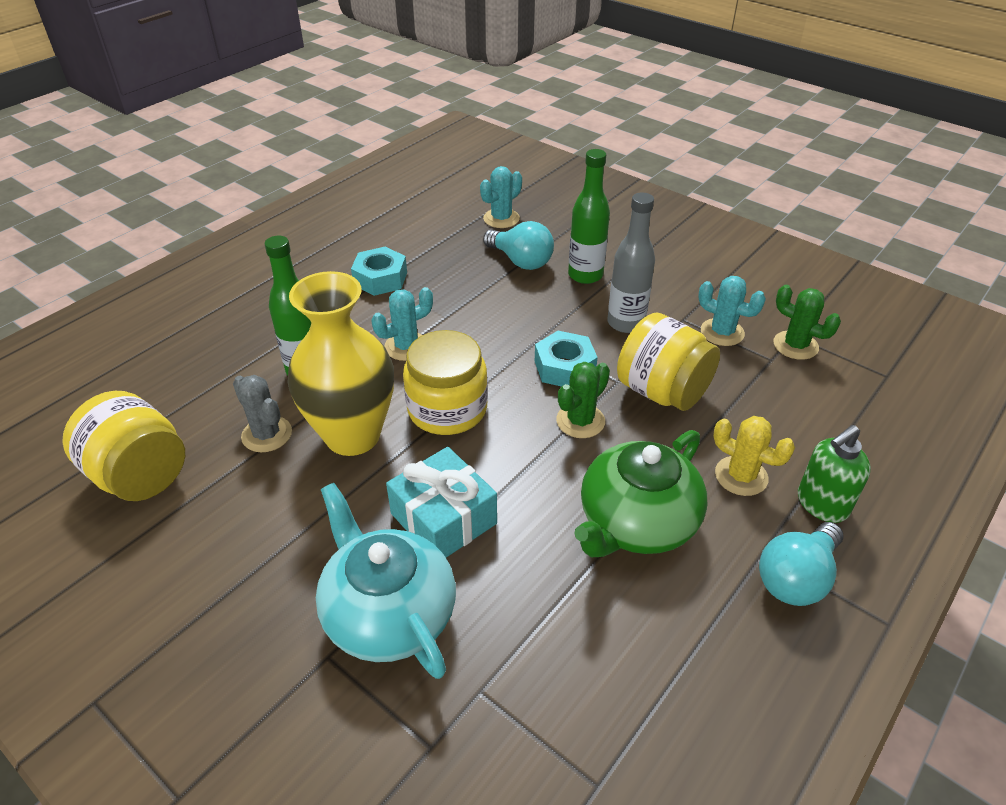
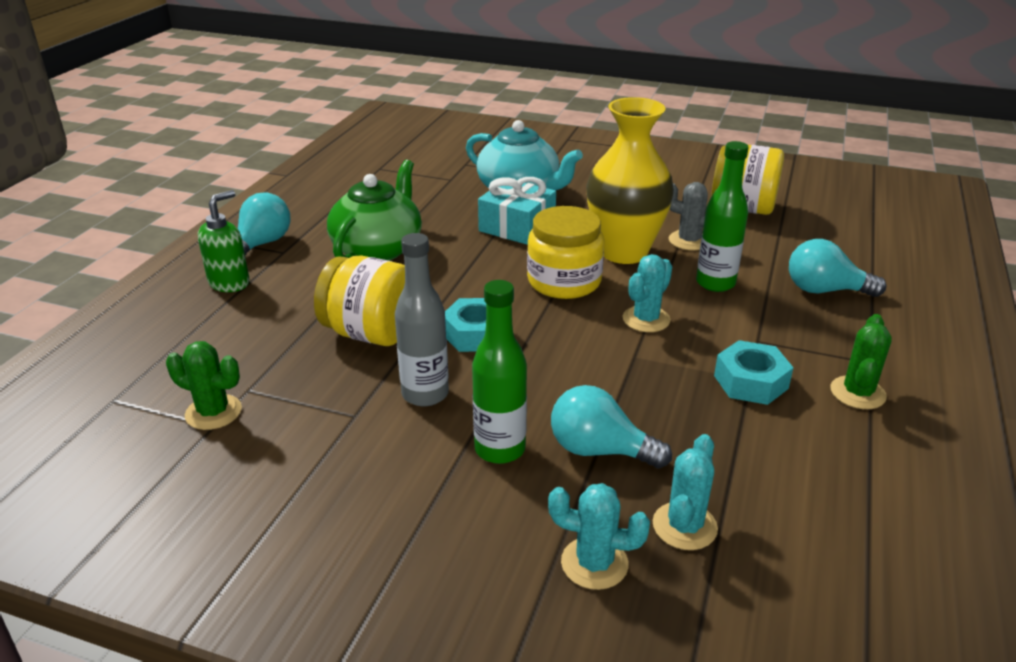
camera: 160 degrees right, 10 degrees down
green cactus [556,362,610,438] -> green cactus moved to [830,314,892,409]
turquoise cactus [698,276,766,346] -> turquoise cactus moved to [548,483,650,590]
yellow cactus [713,416,795,496] -> none
none -> turquoise light bulb [789,239,886,297]

